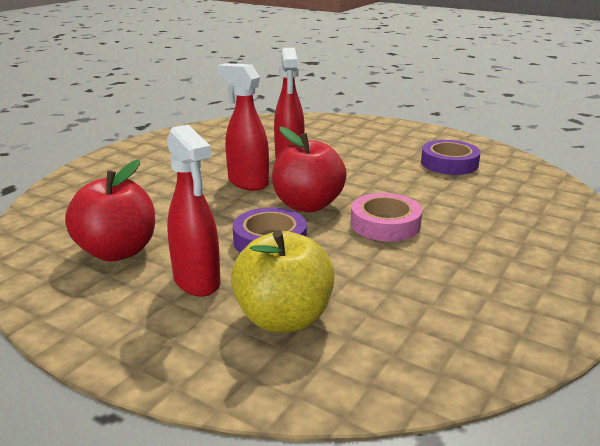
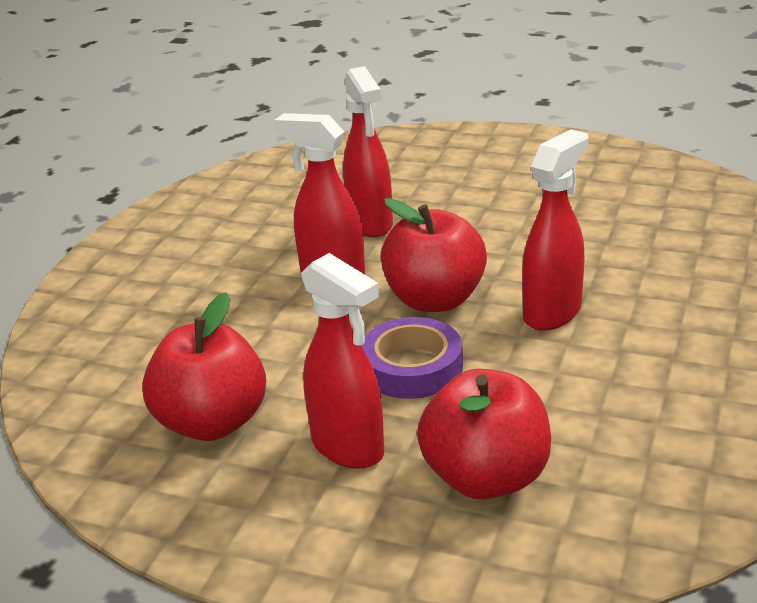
camera: 10 degrees left, 5 degrees up
yellow apple [231,230,335,332] -> red apple [417,369,551,499]
pink tape [351,193,422,242] -> red spray bottle [522,129,589,331]
purple tape [421,140,481,175] -> none

